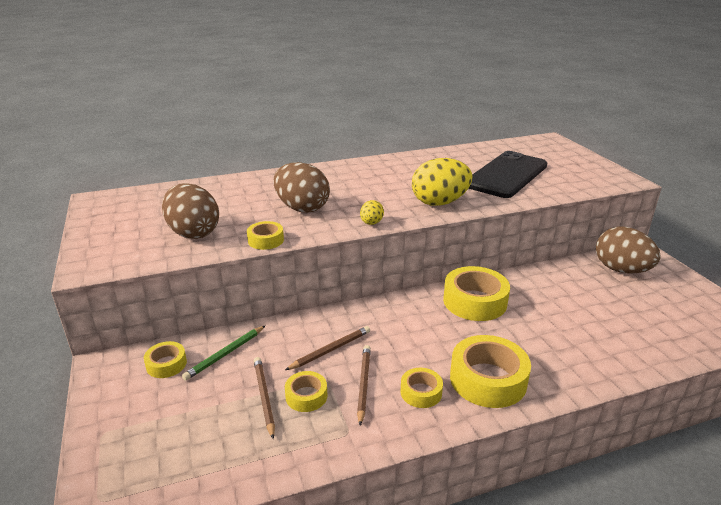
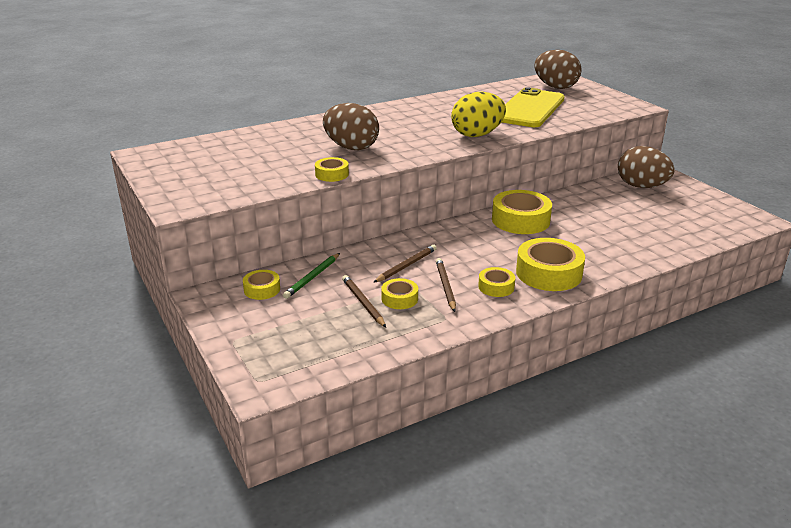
camera: 10 degrees left, 0 degrees up
brown egg [162,183,219,239] -> brown egg moved to [534,50,582,89]
yellow egg [360,200,384,225] -> none
black phone [468,151,547,198] -> yellow phone [502,87,565,127]

